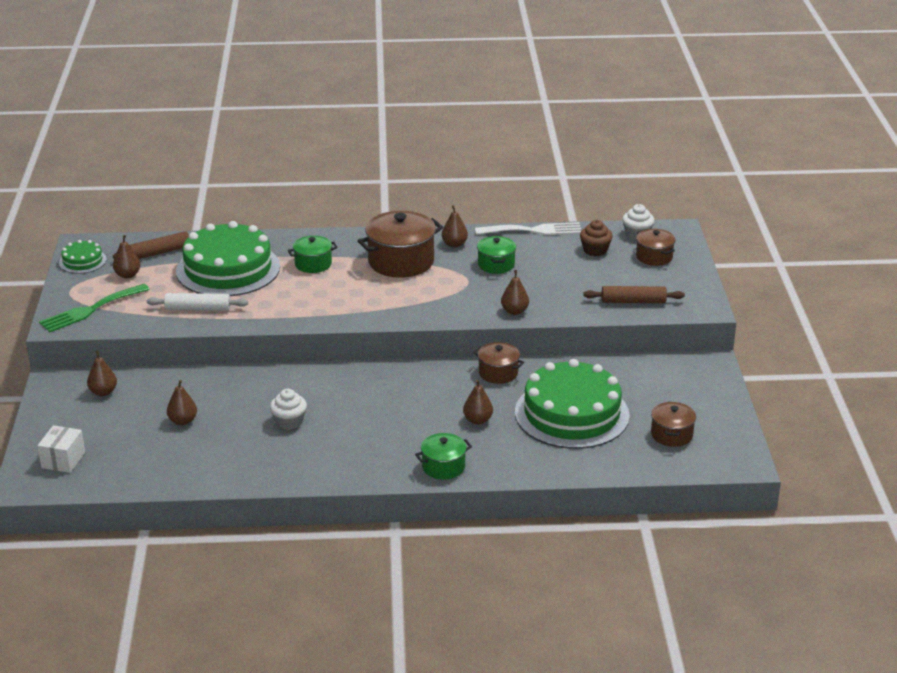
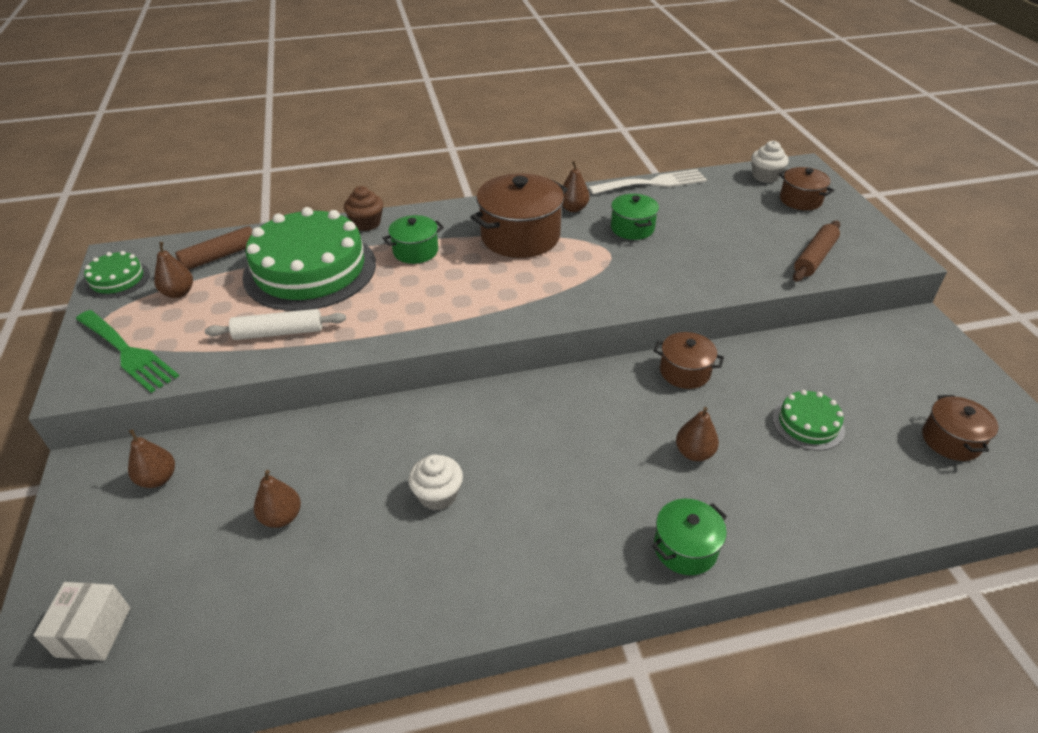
camera: 10 degrees left, 10 degrees up
green fork [39,284,150,332] -> green fork turned 90 degrees counterclockwise [76,310,179,393]
brown pear [501,270,529,315] -> none
green cake [515,359,630,449] -> green cake [773,390,845,451], size x0.46
brown cupcake [580,220,613,256] -> brown cupcake moved to [344,186,383,231]
brown rolling pin [583,286,685,303] -> brown rolling pin turned 45 degrees counterclockwise [793,220,840,282]

